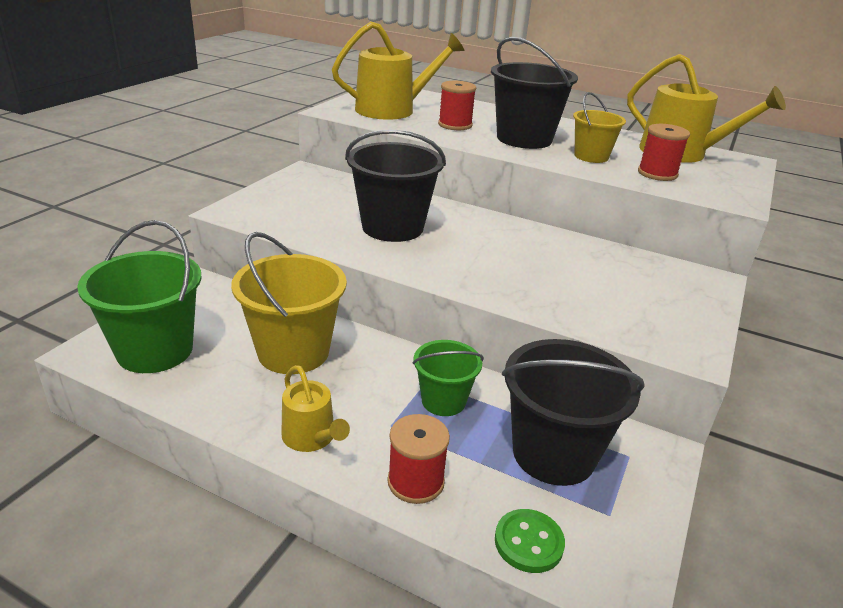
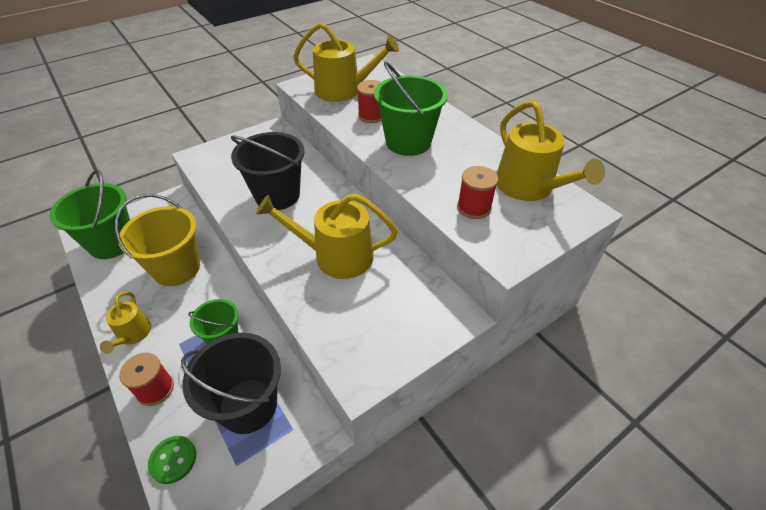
camera: 30 degrees right, 15 degrees up
black bucket [491,37,578,149] -> green bucket [374,61,448,156]
yellow bucket [573,92,626,163] -> none
none -> yellow watering can [256,194,398,279]

